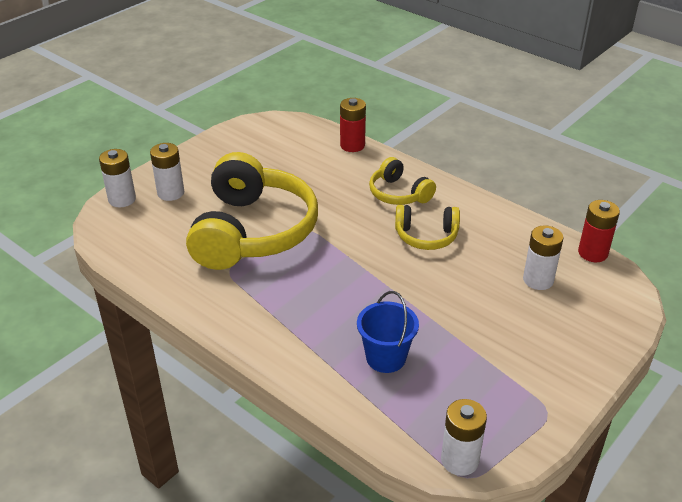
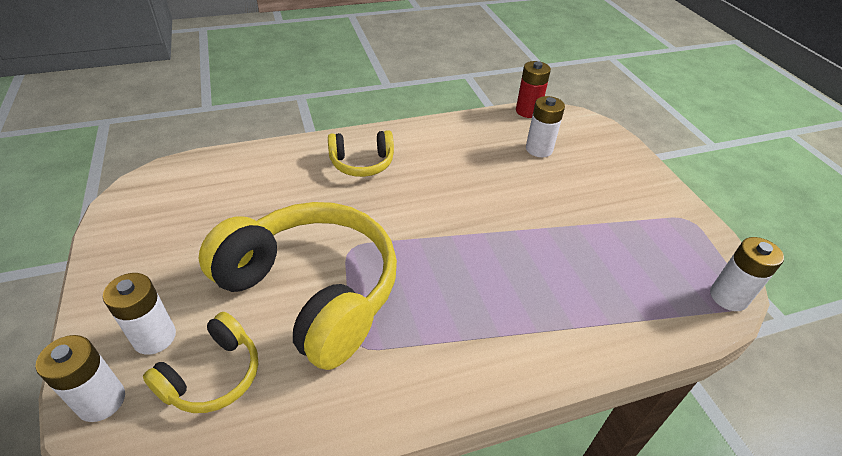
camera: 60 degrees left, 5 degrees up
red battery [340,98,366,152] -> none
blue bucket [357,291,419,373] -> none
yellow headphones [395,205,460,250] -> yellow headphones moved to [143,312,258,413]

